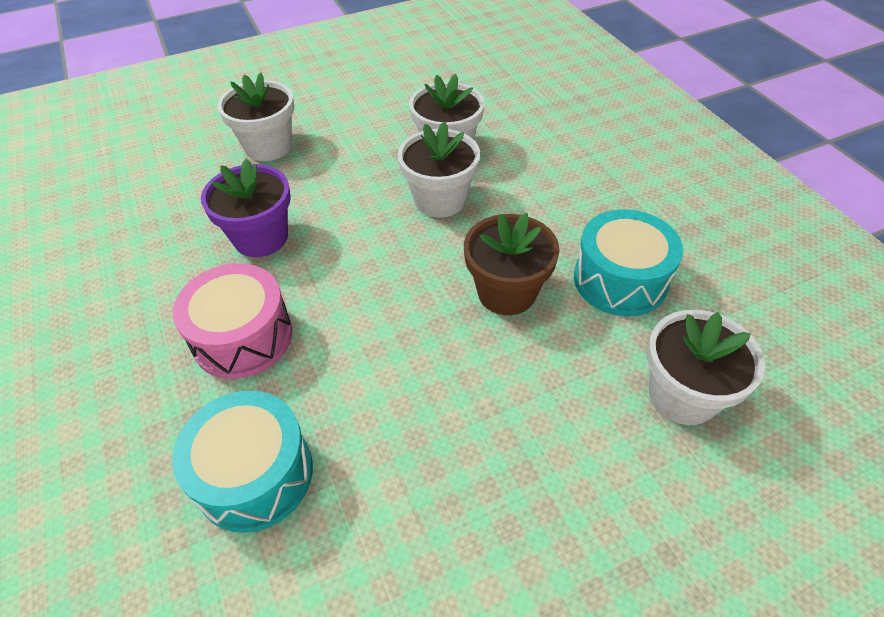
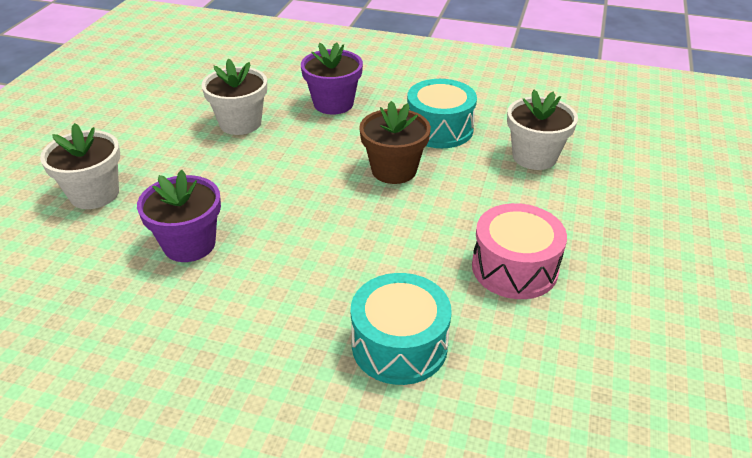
camera: 50 degrees left, 10 degrees down
pink drum [173,263,292,379] -> pink drum moved to [472,203,567,299]
white flower pot [398,121,480,218] -> none
none -> purple flower pot [301,42,363,115]

